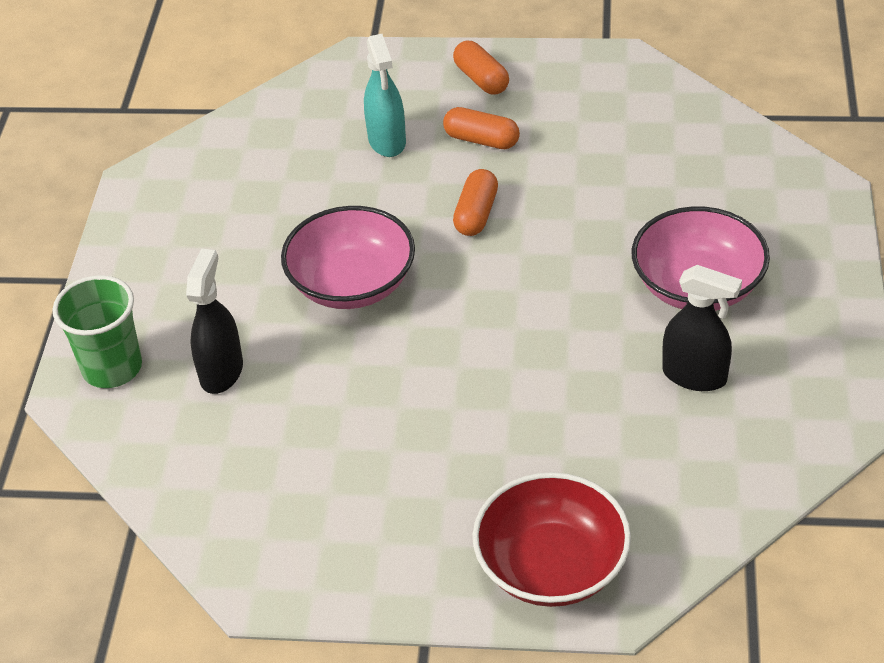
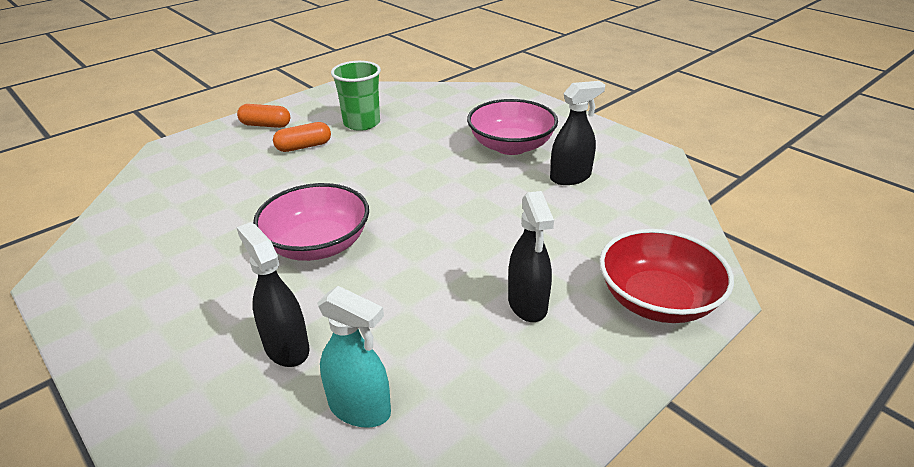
camera: 50 degrees left, 10 degrees down
green cup [53,275,142,388] -> green cup moved to [331,61,381,131]
turquoise spray bottle [364,34,406,157] -> turquoise spray bottle moved to [317,286,391,428]
orange capsule [453,169,498,236] -> none
none -> black spray bottle [508,191,554,322]

